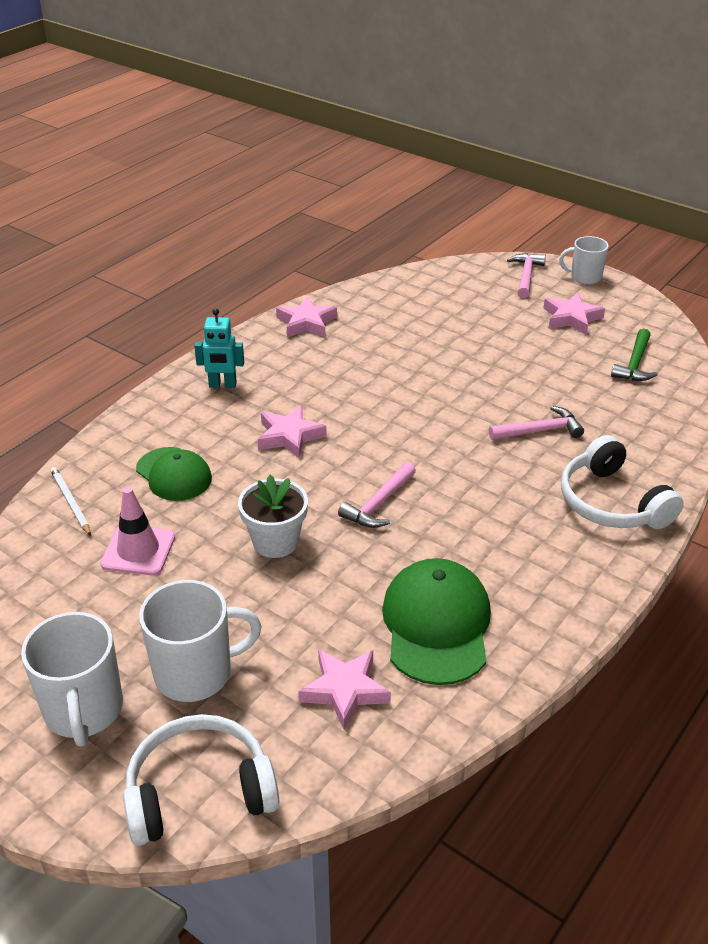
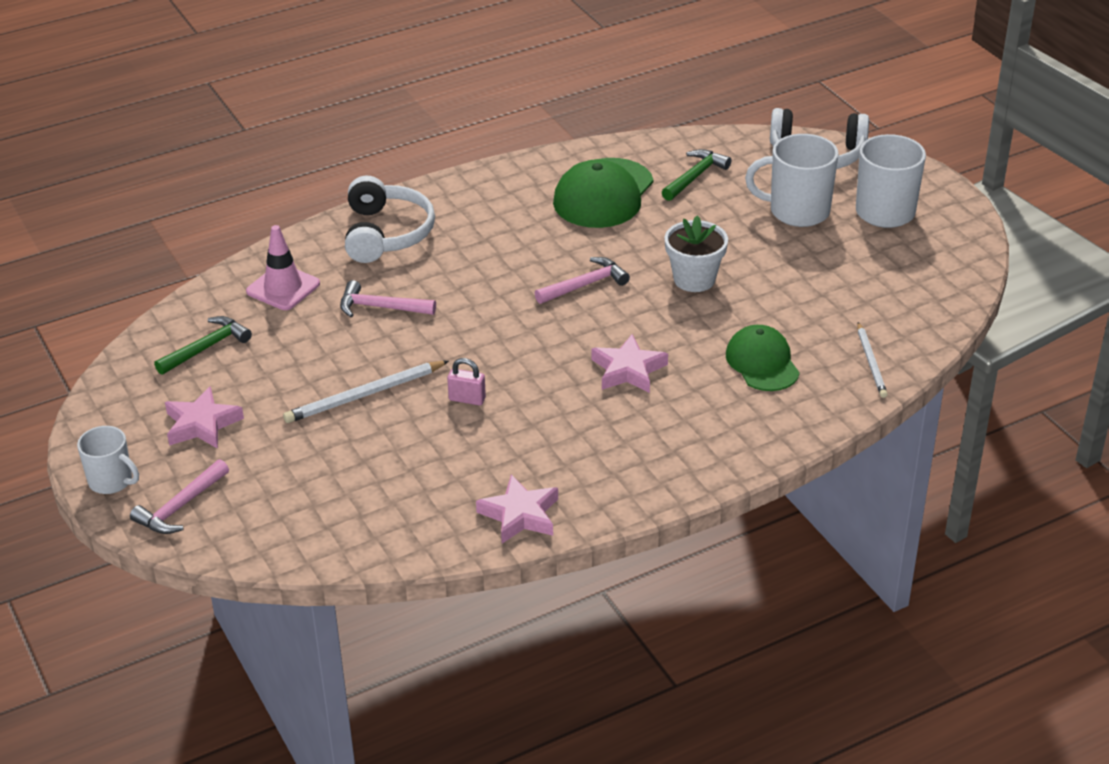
camera: 155 degrees left, 0 degrees up
pink traffic cone [100,487,175,575] -> pink traffic cone moved to [246,225,320,310]
turquoise robot [194,308,244,388] -> none
pink star [298,649,391,729] -> green hammer [662,149,732,201]
none -> white pencil [283,361,449,423]
none -> pink padlock [447,358,486,405]

